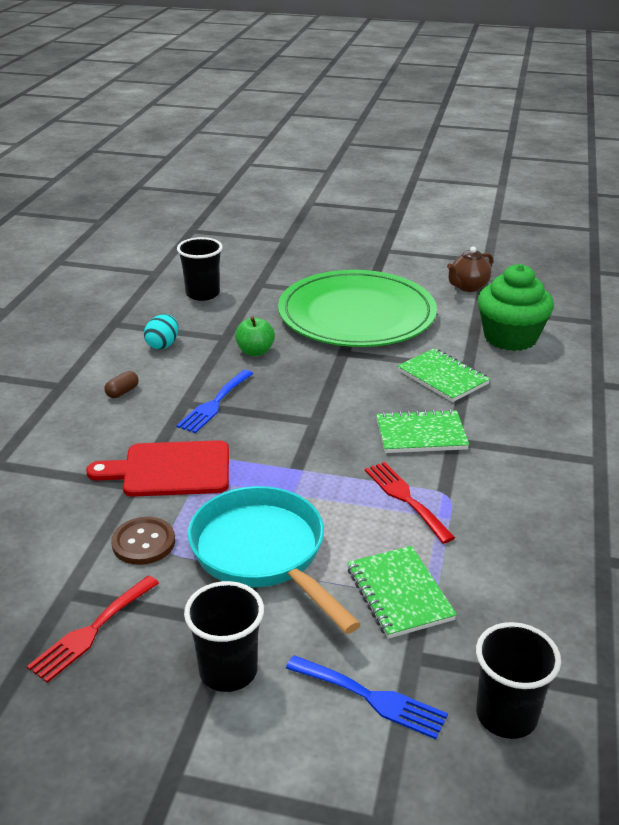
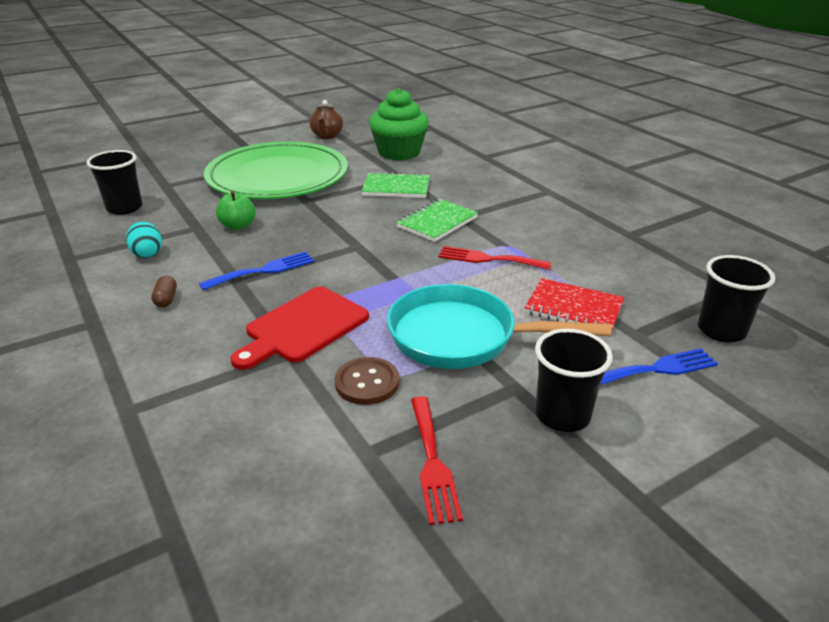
camera: 45 degrees left, 0 degrees up
blue fork [177,370,253,433] -> blue fork turned 105 degrees counterclockwise [199,251,314,290]
green notebook [347,546,457,639] -> red notebook [524,278,624,329]

